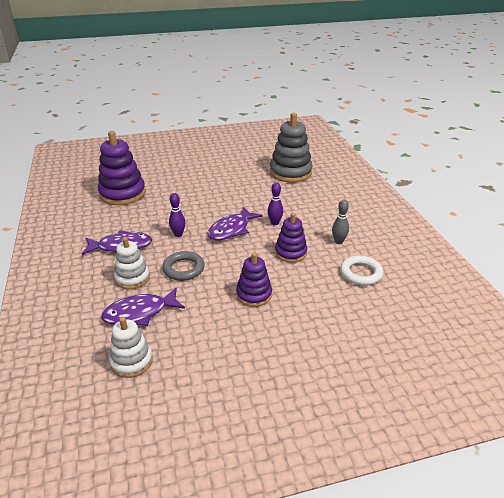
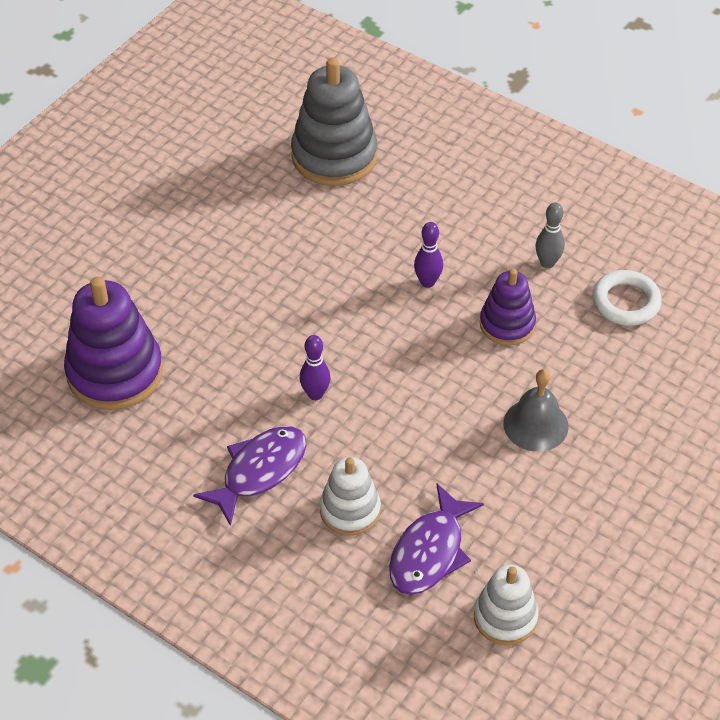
camera: 40 degrees left, 15 degrees up
grey ring [162,251,205,281] -> none
purple fish [208,207,262,240] -> none
purple stacking toy [236,252,272,307] -> grey bell [503,369,569,452]

